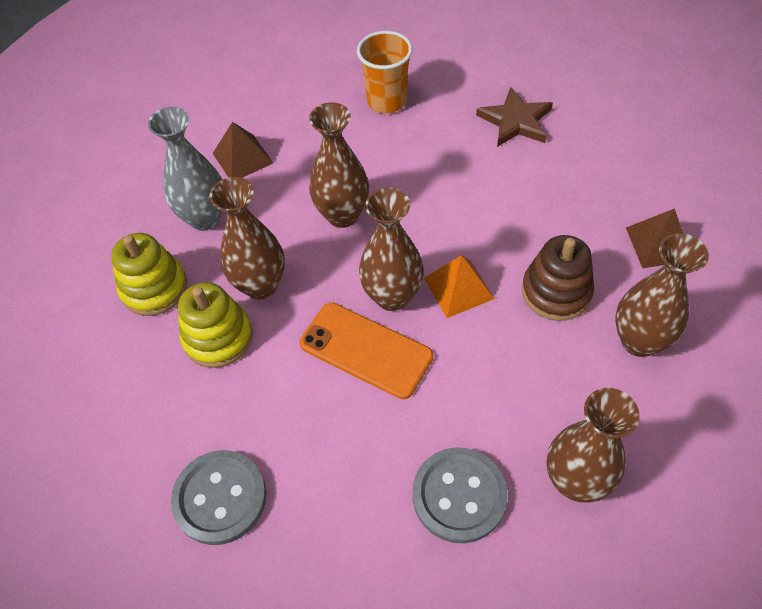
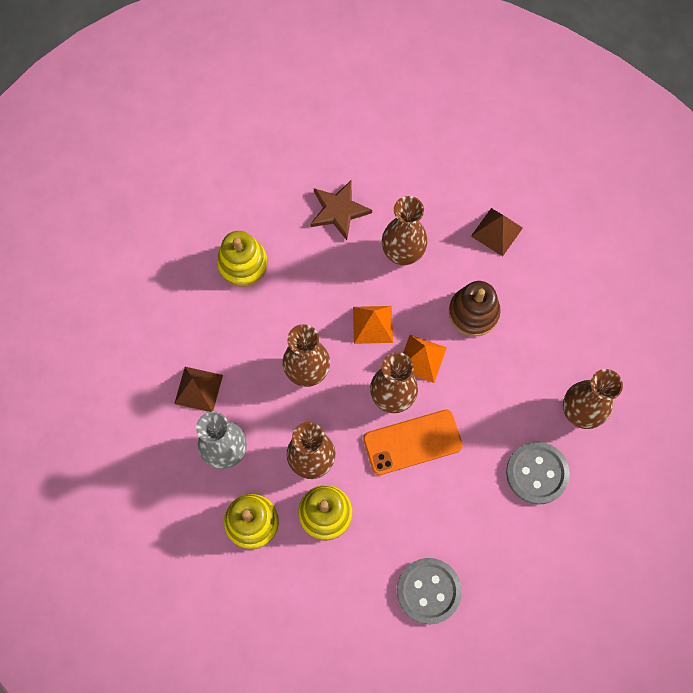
camera: 50 degrees left, 15 degrees up
orange cup [357,31,413,113] -> yellow stacking toy [217,231,268,287]
brown vase [615,233,709,357] -> brown vase moved to [382,196,428,265]
none -> orange pyramid [353,306,393,344]

